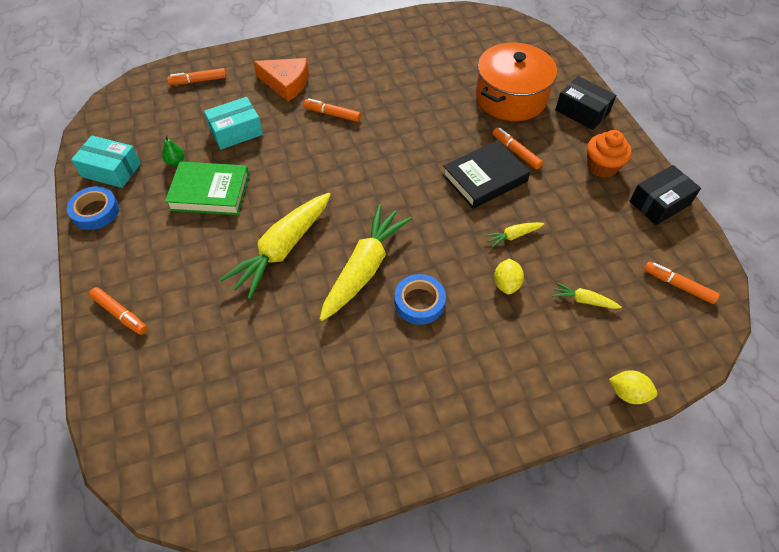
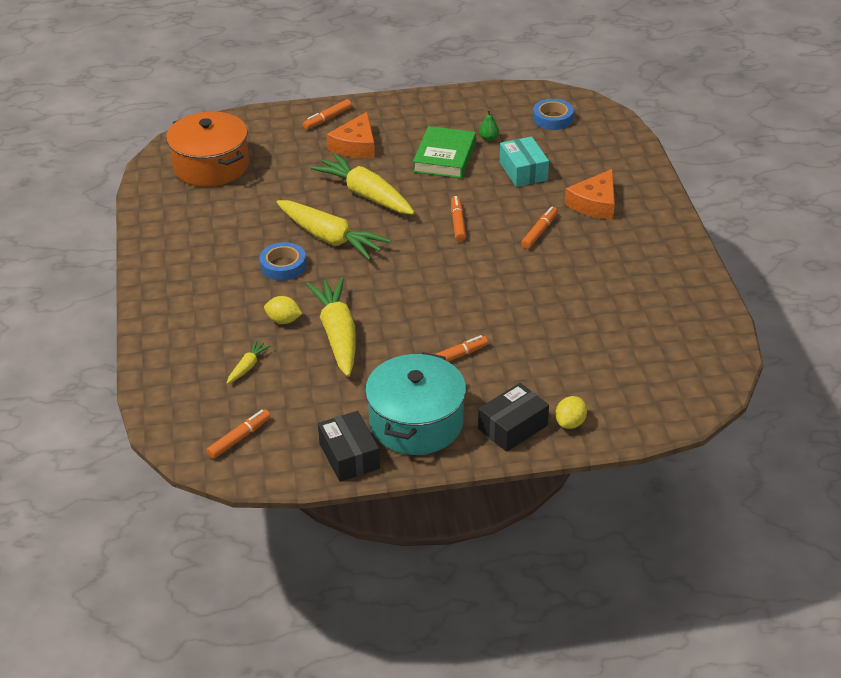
camera: 100 degrees right, 15 degrees down
blue tape [67,186,119,230] -> blue tape moved to [533,99,574,130]
turquoise box [71,135,141,188] -> none
orange marker [167,68,226,85] -> orange marker moved to [451,196,466,242]
black book [442,140,530,209] -> none
orange pot [476,43,557,121] -> orange pot moved to [166,111,249,187]
yellow carrot [484,222,545,248] -> yellow carrot [306,277,356,377], size x2.25
orange cupcake [587,130,632,178] -> turquoise pot [365,352,466,455]
yellow lemon [609,370,657,404] -> yellow lemon moved to [555,396,587,429]
none -> orange cheese [327,112,375,158]

